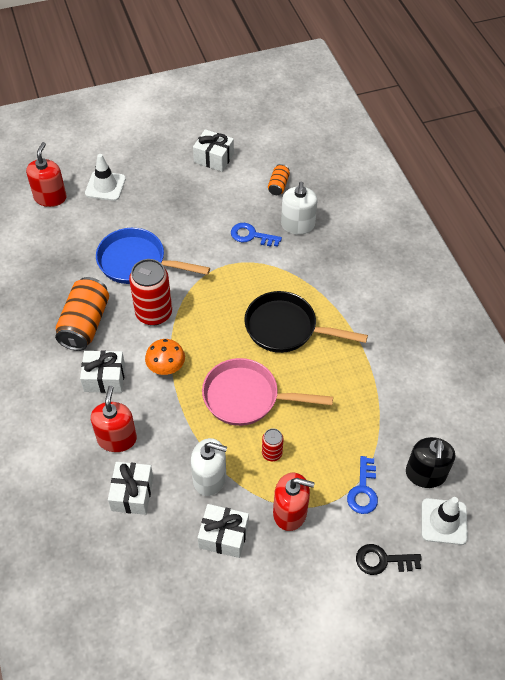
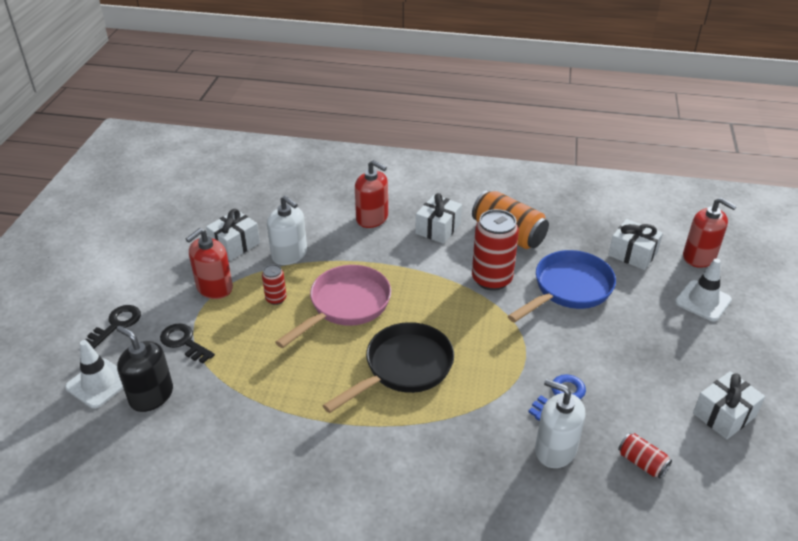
camera: 120 degrees right, 15 degrees down
white gift [108,462,153,515] -> white gift moved to [608,219,663,270]
orange mushroom [145,339,185,375] -> none
white soap dispenser [191,438,227,496] -> white soap dispenser turned 90 degrees counterclockwise [267,195,307,265]
orange can [268,164,290,195] -> red can [618,433,672,478]
blue key [347,456,378,514] -> black key [160,323,215,363]

